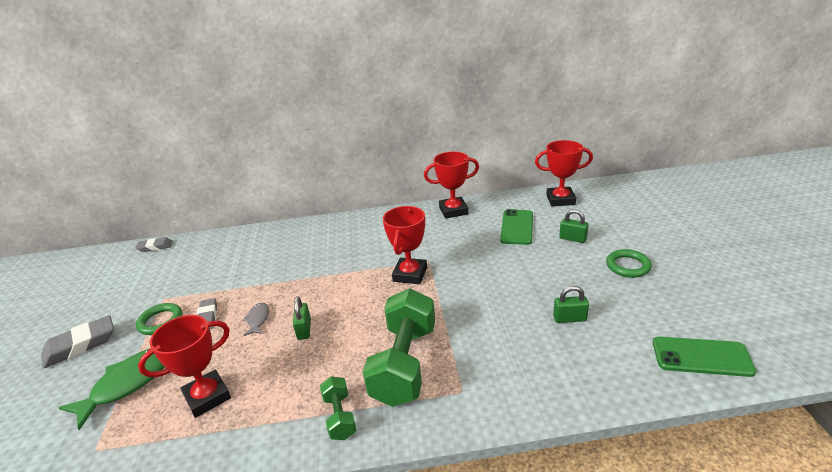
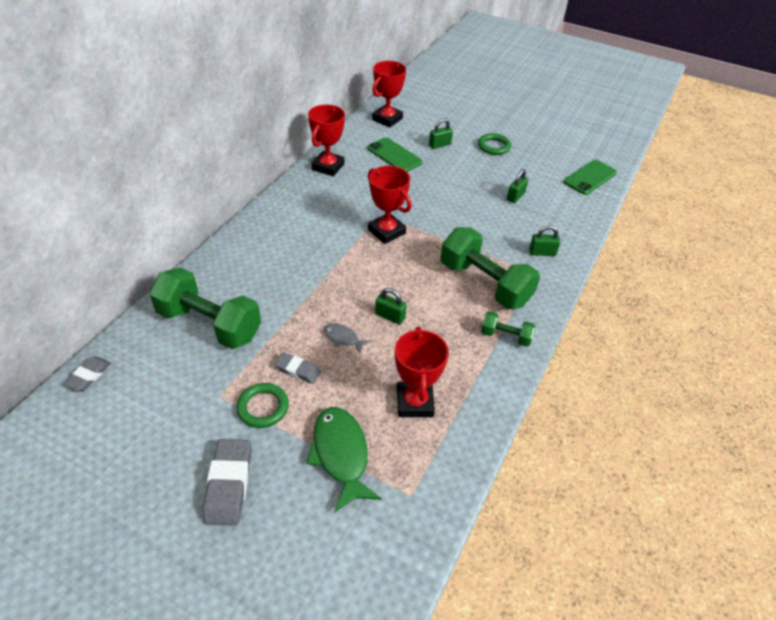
camera: 60 degrees left, 15 degrees up
none -> green dumbbell [149,267,261,349]
none -> green padlock [529,225,560,256]

